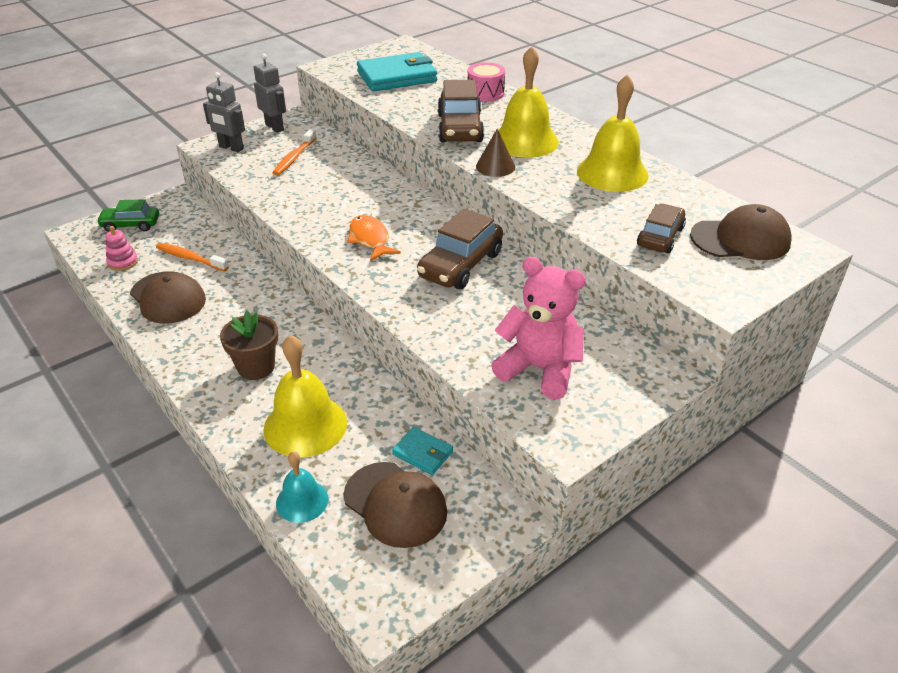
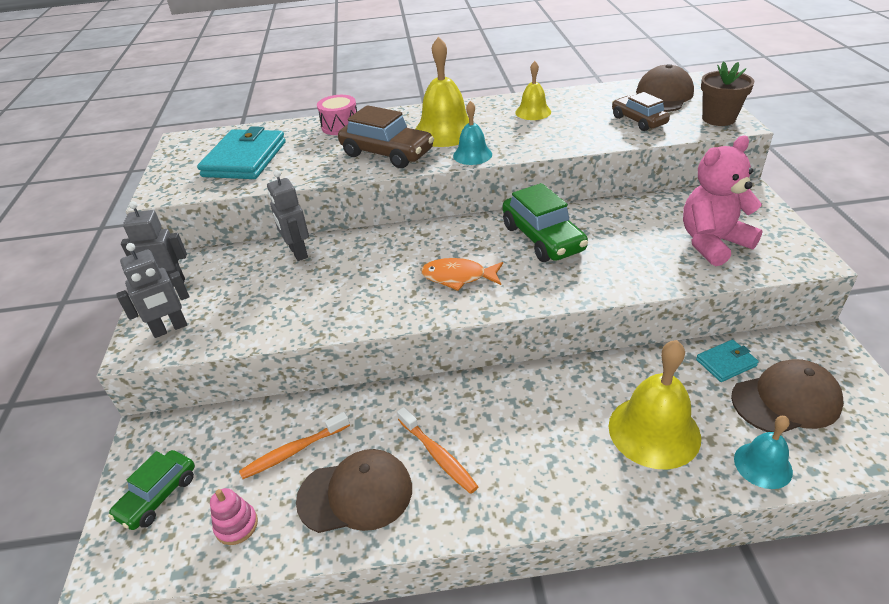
camera: 55 degrees left, 0 degrees up
brown flower pot [220,311,278,380] -> brown flower pot moved to [701,61,754,126]
orange toothbrush [272,129,317,175] -> orange toothbrush moved to [397,407,478,494]
brown car [417,209,503,289] -> green car [503,183,588,262]
brown cone [476,129,515,177] -> turquoise bell [453,101,492,165]
yellow bell [577,74,648,192] -> yellow bell [515,61,551,120], size x0.57
none -> grey robot [267,170,309,261]

